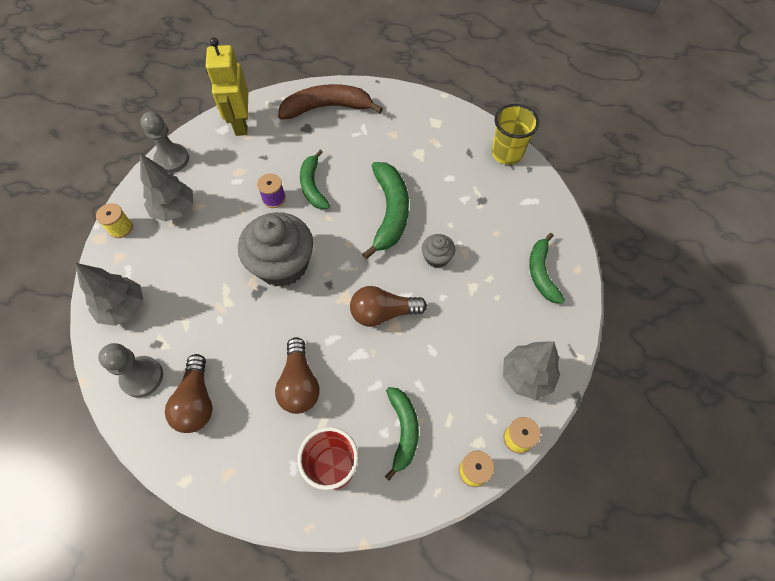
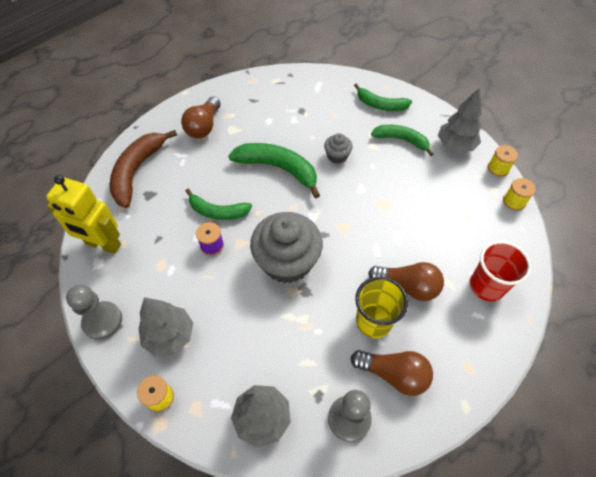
camera: 65 degrees left, 5 degrees down
brown light bulb [350,286,427,327] -> brown light bulb moved to [181,97,221,138]
green banana [385,387,419,480] -> green banana moved to [371,125,433,156]
yellow cup [492,104,539,165] -> yellow cup moved to [355,276,408,338]

